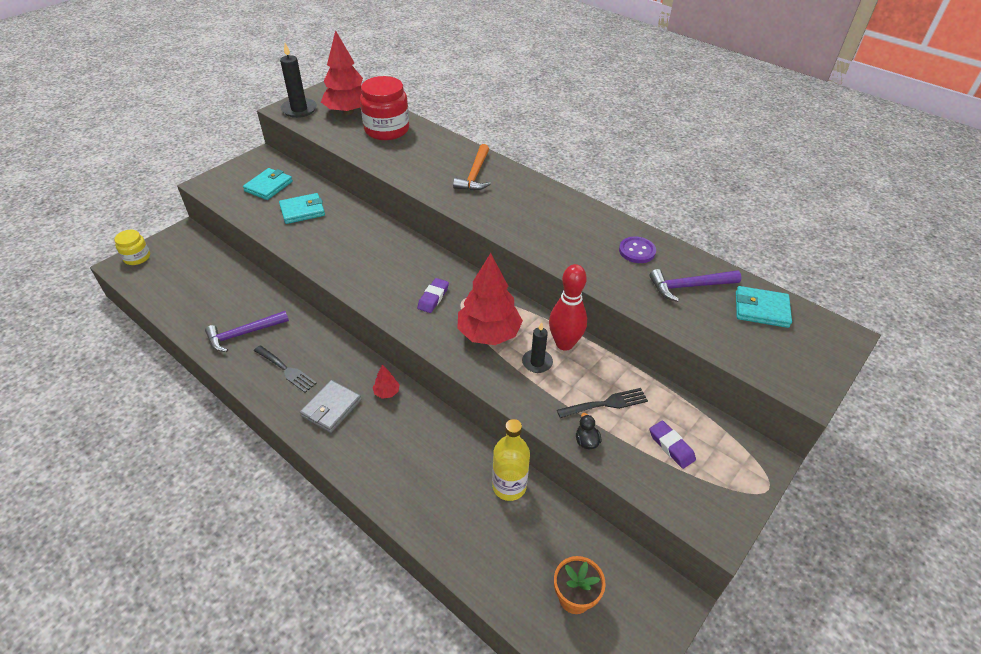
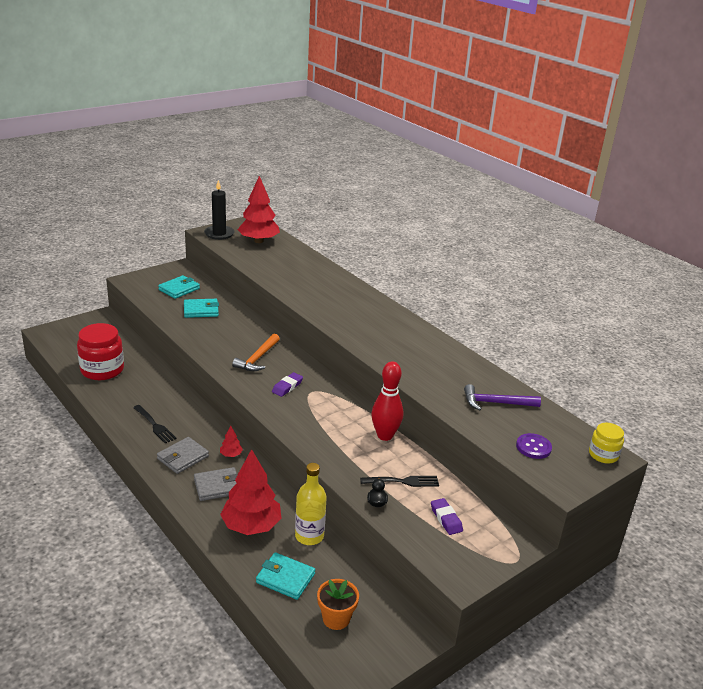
camera: 10 degrees right, 15 degrees down
yellow jar [114,230,150,265] -> yellow jar moved to [589,423,624,464]
purple hammer [205,311,289,352] -> none
red jar [360,76,409,140] -> red jar moved to [77,323,124,380]
orange hammer [453,144,491,191] -> orange hammer moved to [232,334,280,371]
red tree [457,253,523,345] -> red tree moved to [220,449,282,535]
black candle [522,322,553,373] -> none
purple button [619,237,656,263] -> purple button moved to [516,433,552,459]
turquoise wallet [736,286,792,328] -> turquoise wallet moved to [256,552,315,600]
none -> grey wallet [194,467,238,501]

